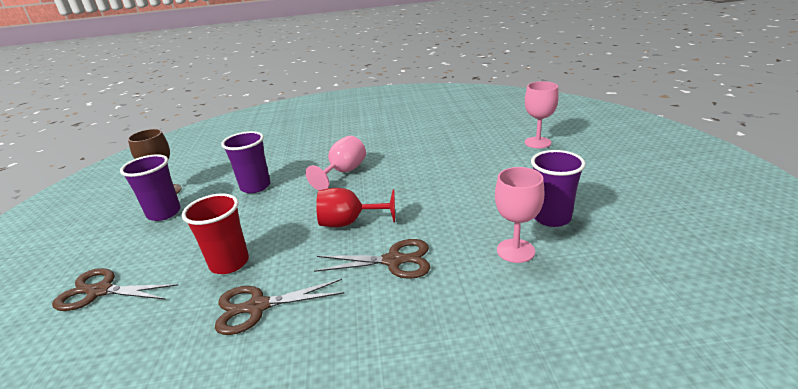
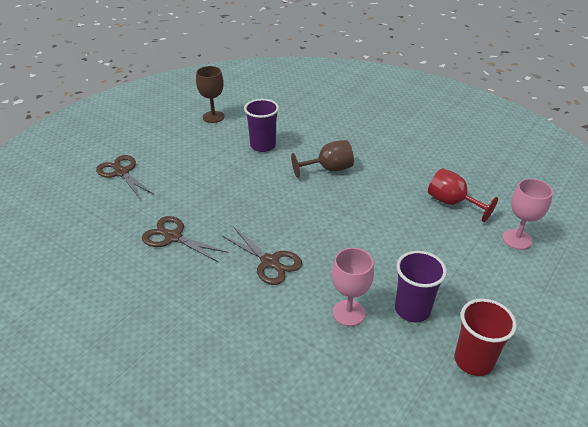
camera: 40 degrees right, 10 degrees up
purple cup [120,154,181,221] -> none
red cup [182,193,249,274] -> red cup moved to [454,298,517,376]
pink goblet [305,136,366,190] -> brown goblet [291,140,354,178]
red goblet [316,188,395,227] -> red goblet moved to [428,168,498,222]

